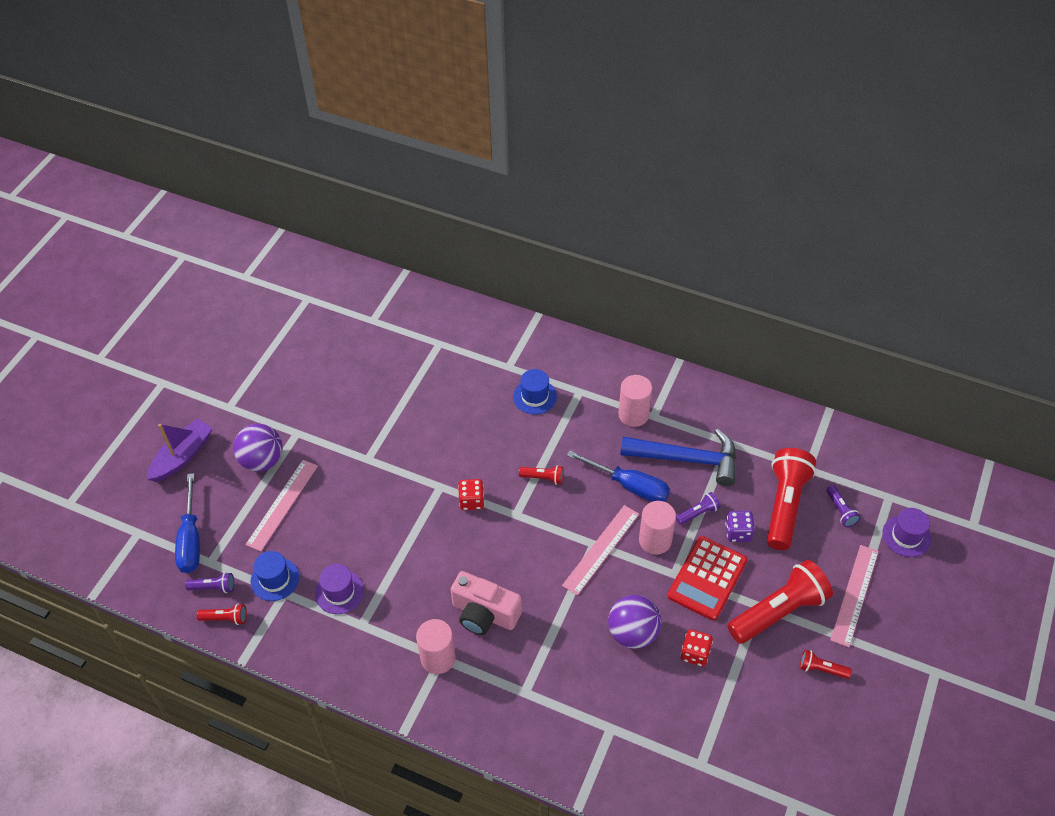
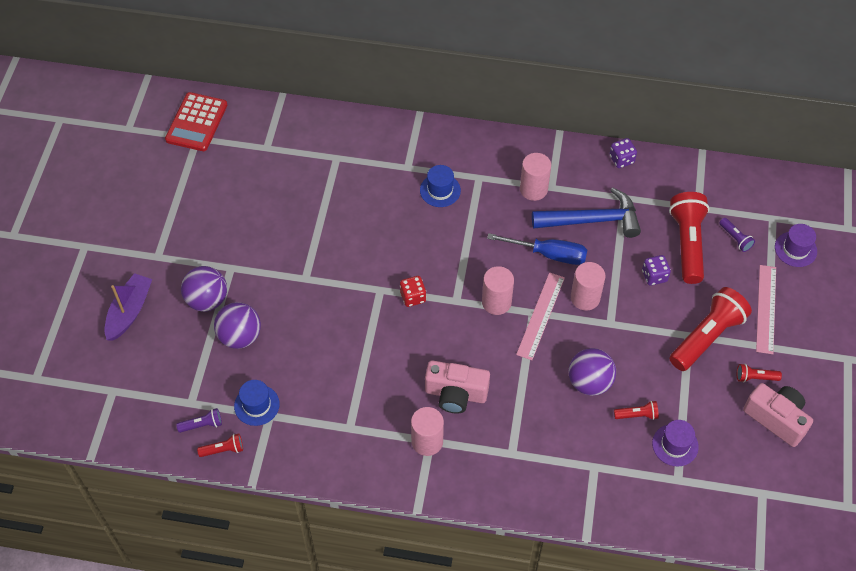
camera: 15 degrees left, 5 degrees up
blue screwdriver [175,473,200,573] -> none
pink ruler [245,460,318,551] -> purple ball [214,302,261,349]
purple hat [315,564,364,614] -> purple hat moved to [652,420,699,466]
red flashlight [519,465,564,485] -> red flashlight moved to [614,401,659,420]
red calculator [667,536,747,621] -> red calculator moved to [165,92,227,151]
purple flashlight [676,492,720,525] -> none
red dice [681,630,713,667] -> none
none -> pink cylinder [482,266,514,315]
none -> purple dice [609,138,637,168]
none -> pink camera [743,383,813,447]

